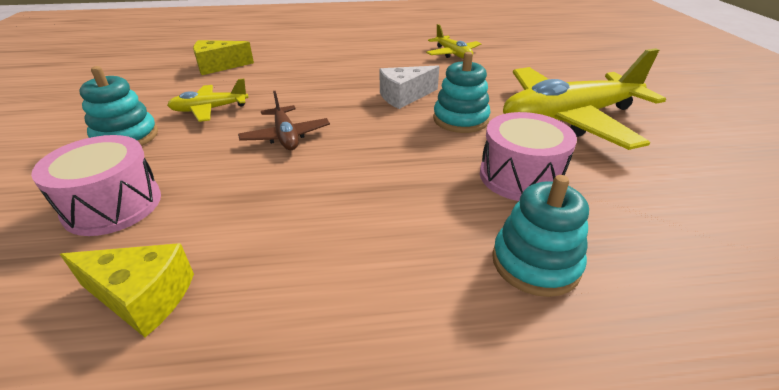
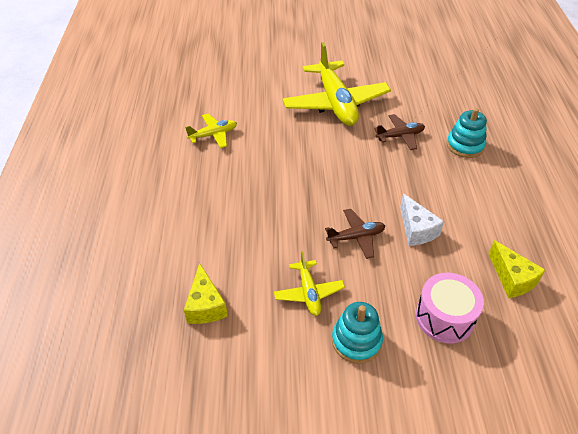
camera: 85 degrees left, 10 degrees up
yellow cheese [60,243,194,337] -> yellow cheese turned 135 degrees clockwise [489,240,545,298]
white cheese [379,65,439,109] -> white cheese moved to [400,193,444,246]
turquoise stacking toy [433,52,490,133] -> none
pink drum [480,112,577,201] -> brown plane [374,114,425,150]

